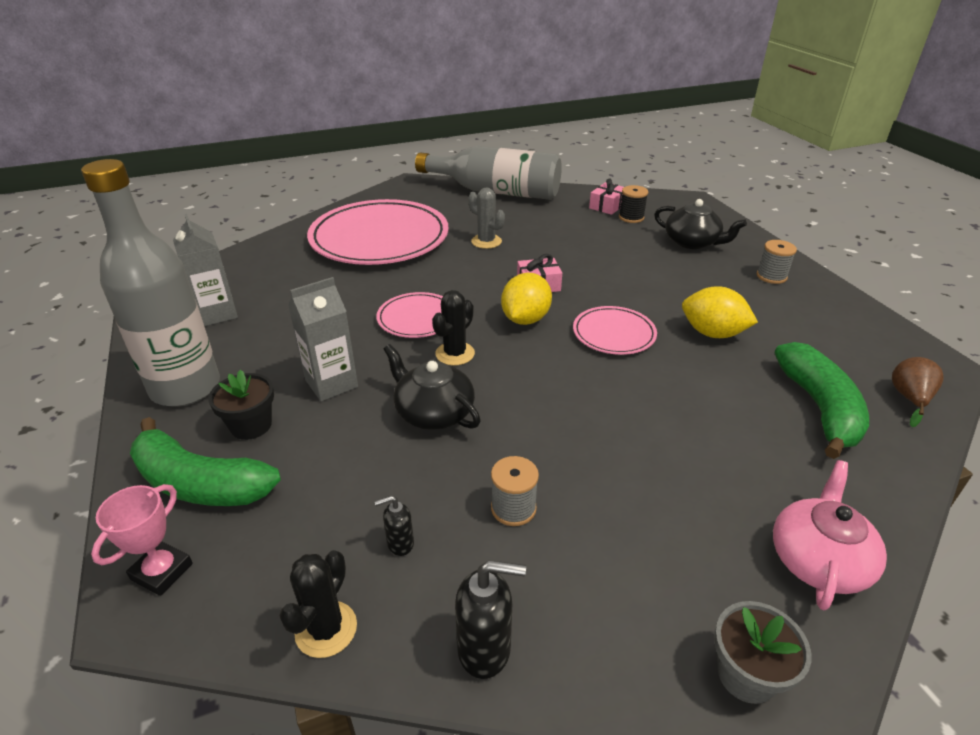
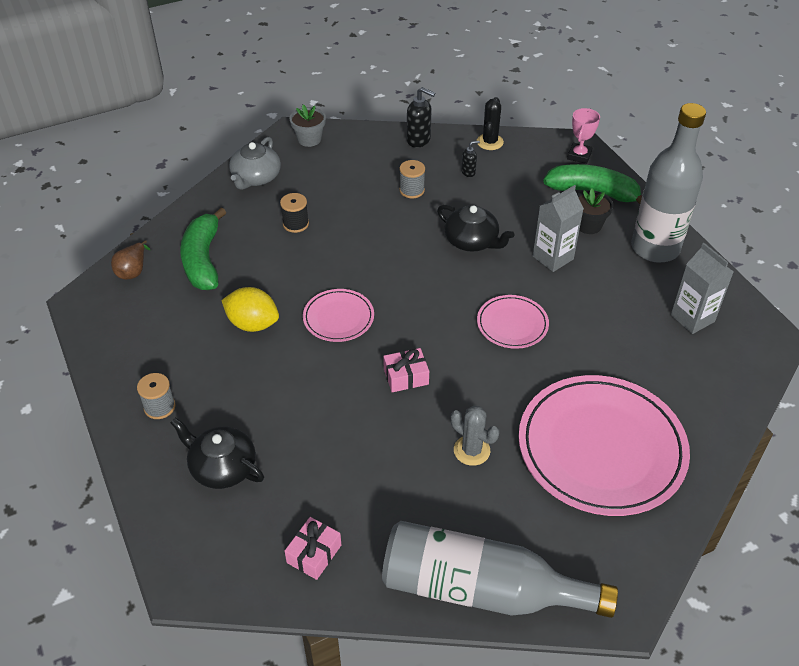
camera: 175 degrees right, 10 degrees up
black cactus [432,290,475,366] -> none
black soap dispenser [455,560,526,679] -> black soap dispenser turned 150 degrees counterclockwise [407,87,435,148]
yellow lemon [501,273,552,325] -> none
black spool [619,185,648,223] -> black spool moved to [280,193,309,233]
pink teapot [773,460,887,610] -> grey teapot [229,137,281,190]

